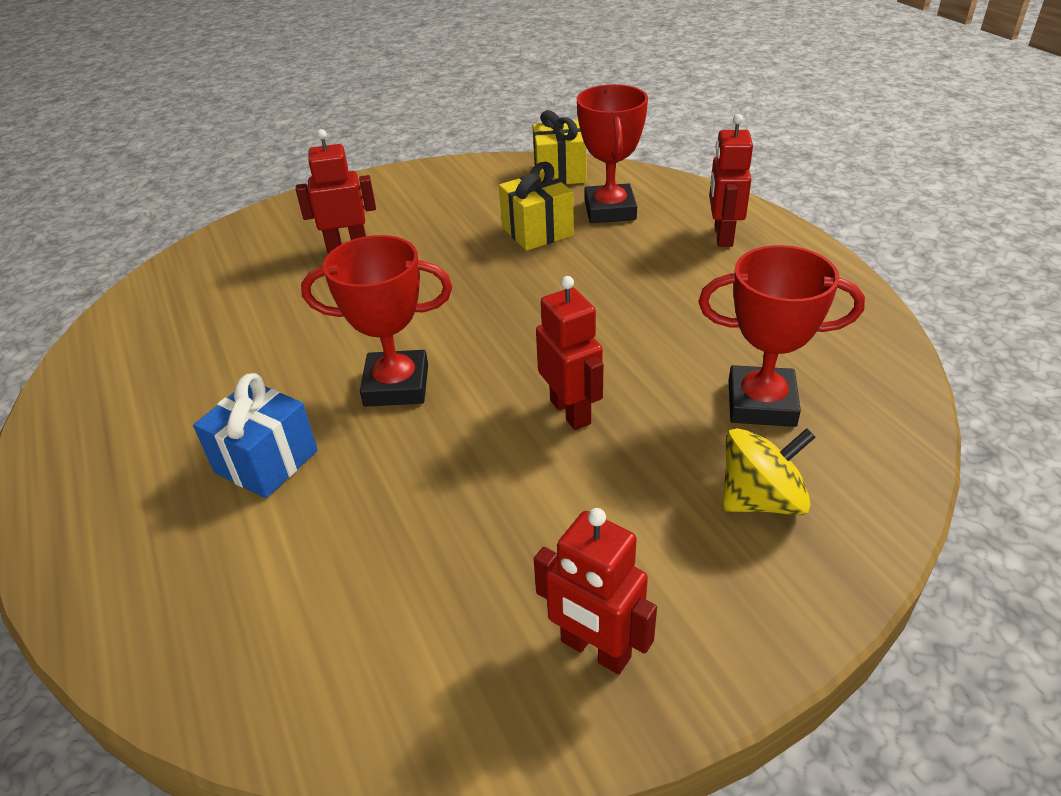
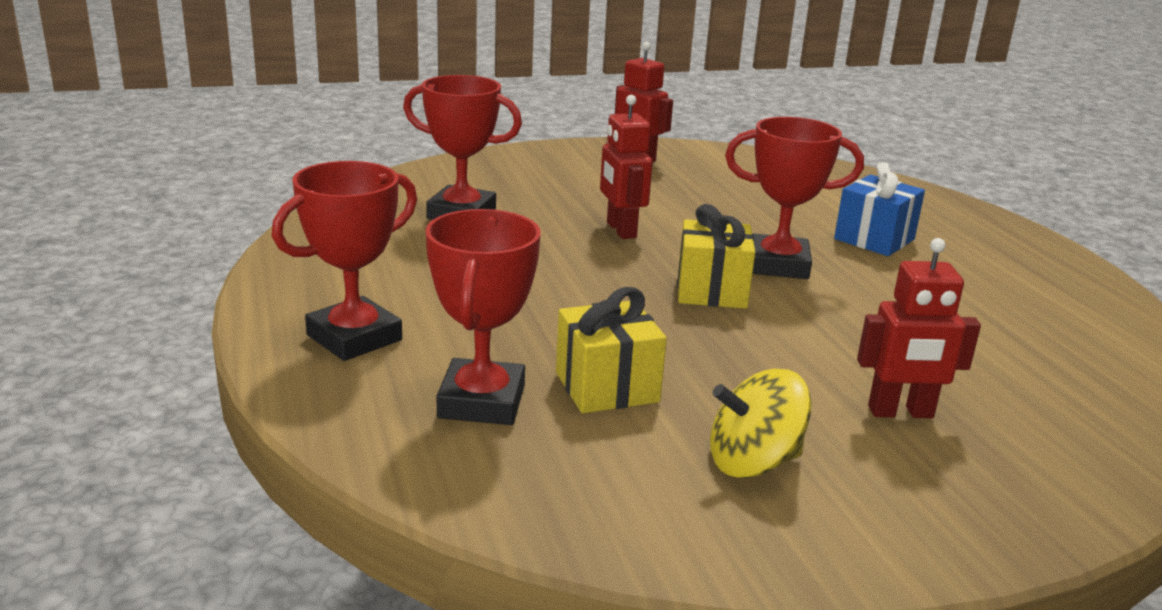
camera: 175 degrees left, 15 degrees down
yellow gift [532,110,587,185] -> yellow gift moved to [677,204,755,309]
red robot [709,114,753,247] -> red trophy [272,161,417,361]
yellow spinning top [722,428,816,515] -> yellow spinning top moved to [710,369,812,478]

